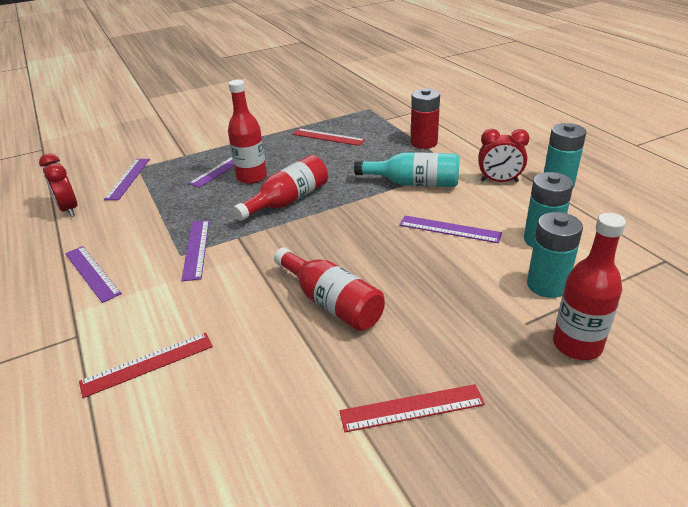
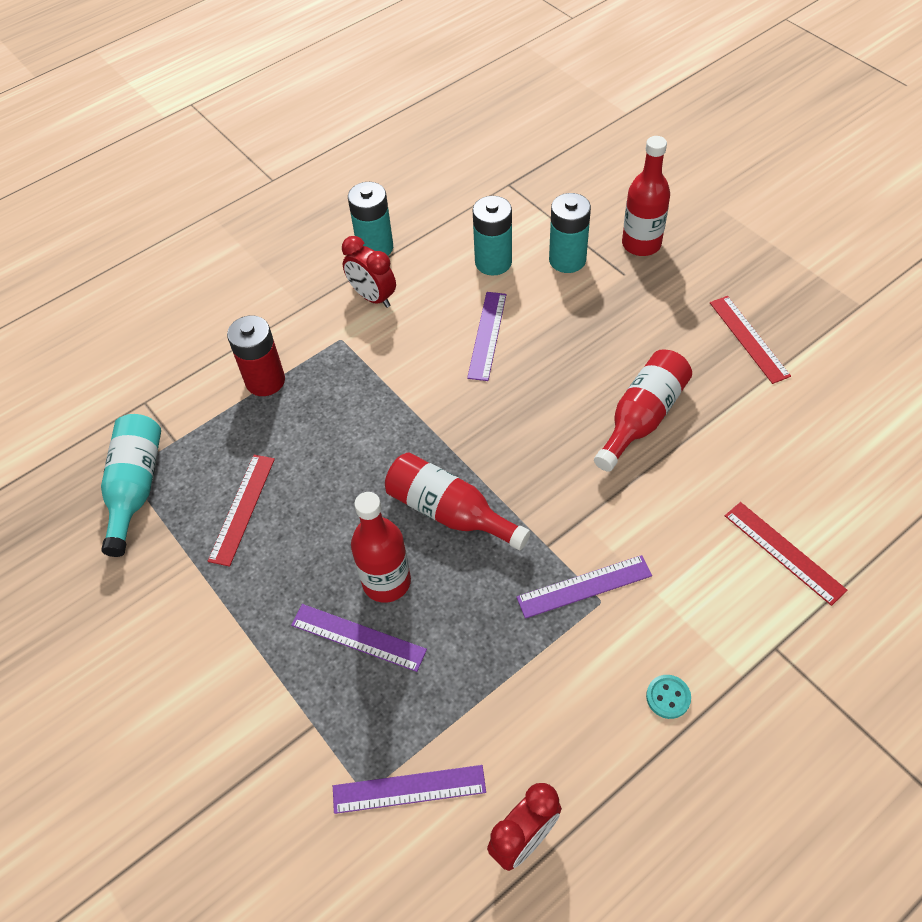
camera: 100 degrees left, 20 degrees up
purple ruler [65,246,122,303] -> turquoise button [646,675,691,719]
turquoise bottle [354,152,460,187] -> turquoise bottle moved to [101,414,161,557]
red clock [478,129,529,182] -> red clock turned 135 degrees clockwise [342,236,396,308]

